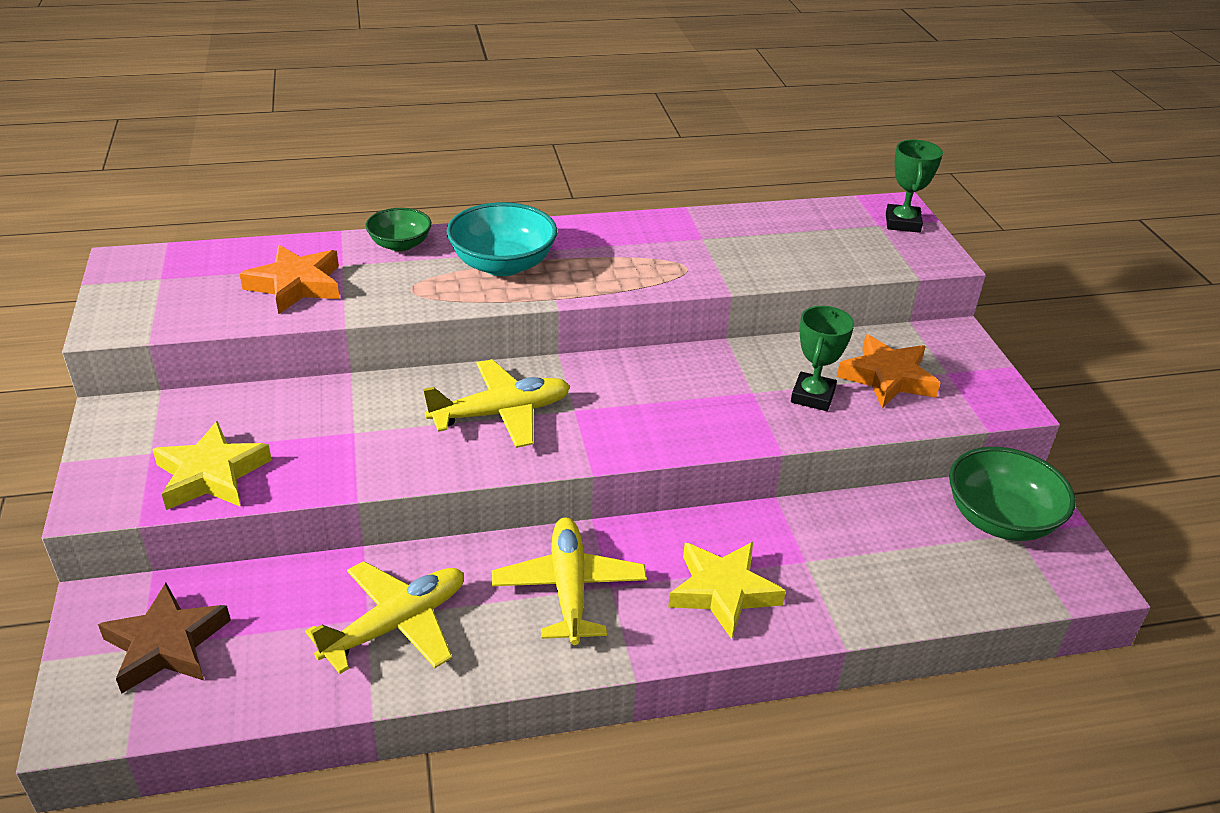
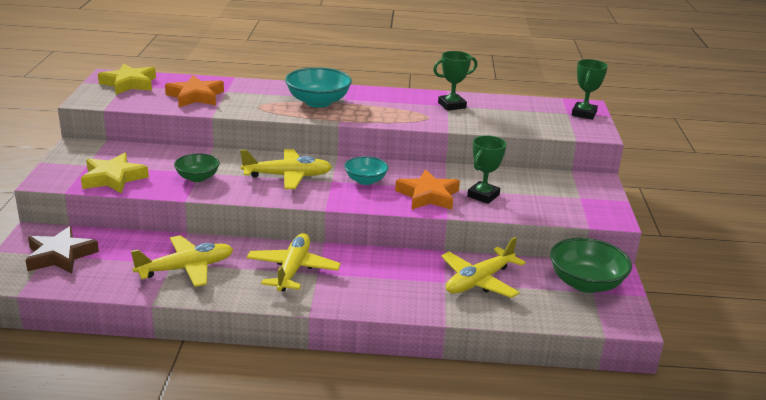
camera: 15 degrees right, 10 degrees down
green bowl [366,208,432,252] -> green bowl moved to [174,153,220,182]
yellow star [668,542,786,639] -> yellow star moved to [98,63,156,94]
orange star [837,334,940,408] -> orange star moved to [395,169,460,210]
none -> turquoise bowl [344,156,388,185]
none -> green trophy [433,51,477,111]
none -> yellow plane [441,237,526,298]

